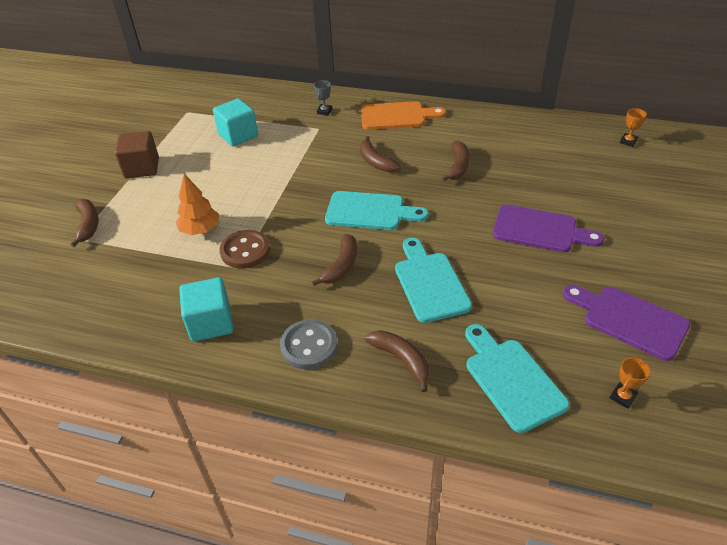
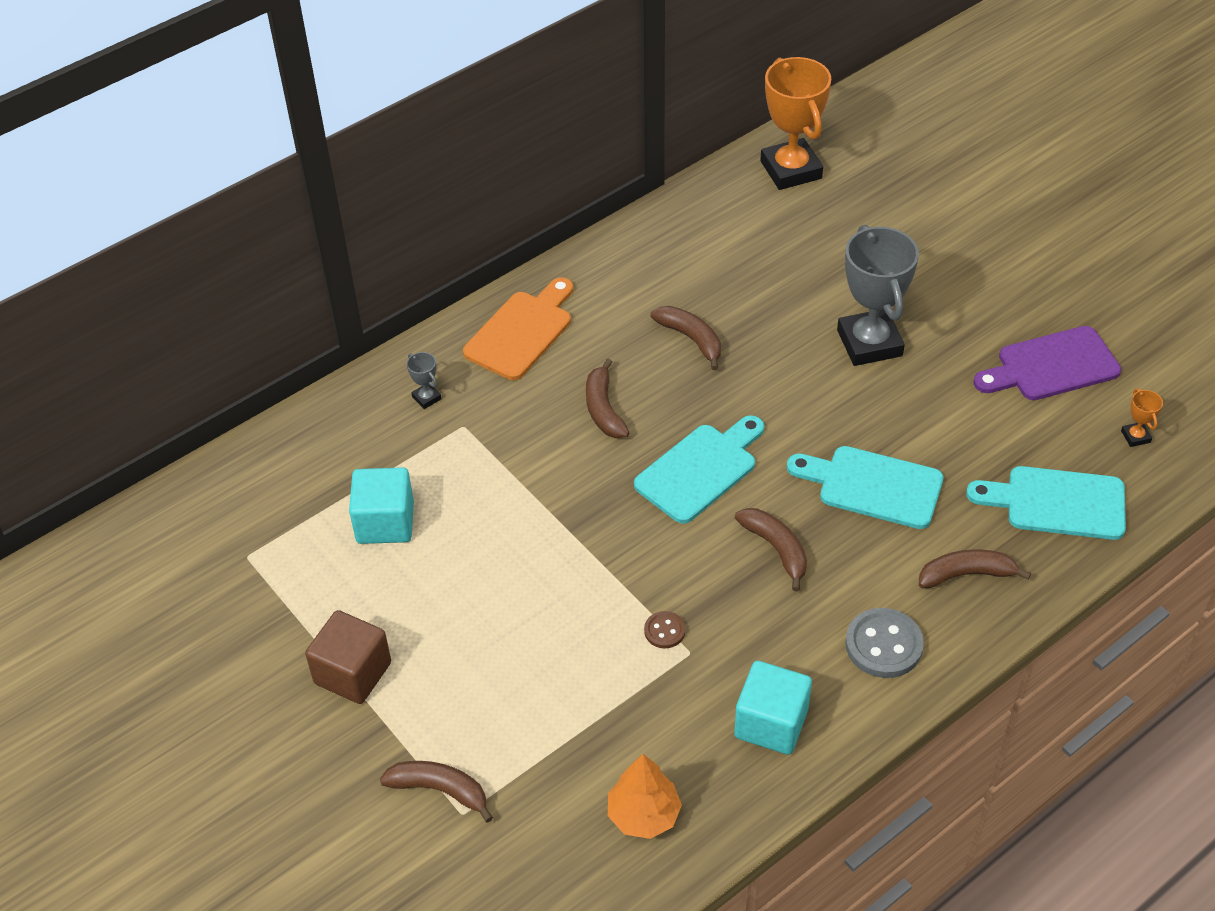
camera: 55 degrees left, 5 degrees up
orange tree [176,174,219,235] -> orange tree moved to [608,754,682,839]
brown button [220,230,270,269] -> brown button [644,611,685,648], size x0.54
brown banana [360,136,401,173] -> brown banana turned 75 degrees clockwise [586,359,630,438]
purple cutting board [493,205,604,252] -> grey trophy [837,225,919,366]
orange trophy [620,108,647,147] -> orange trophy [760,57,831,190], size x2.45

